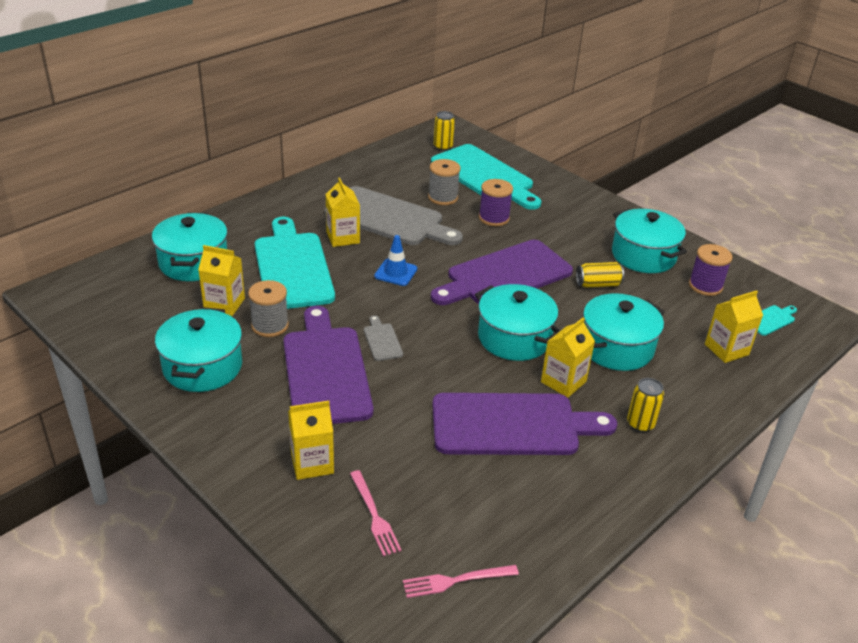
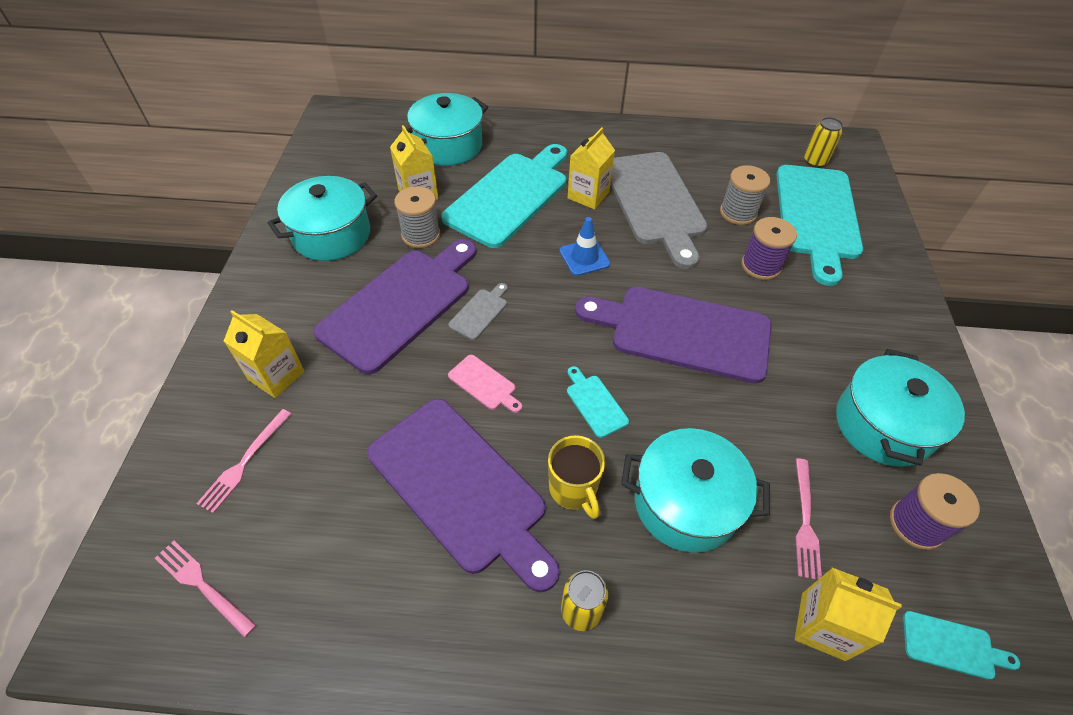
camera: 50 degrees right, 15 degrees up
turquoise pot [475,284,561,361] -> turquoise cutting board [567,366,629,438]
yellow carton [541,317,595,398] -> yellow mug [548,435,605,519]
yellow can [576,262,624,288] -> none
none -> pink cutting board [448,355,522,413]
none -> pink fork [795,458,822,580]

